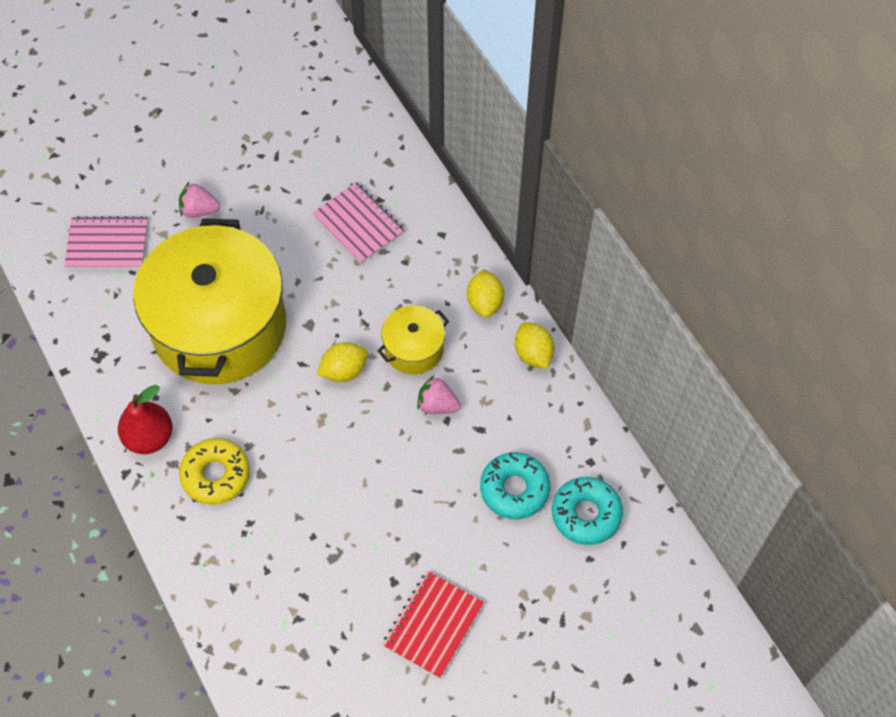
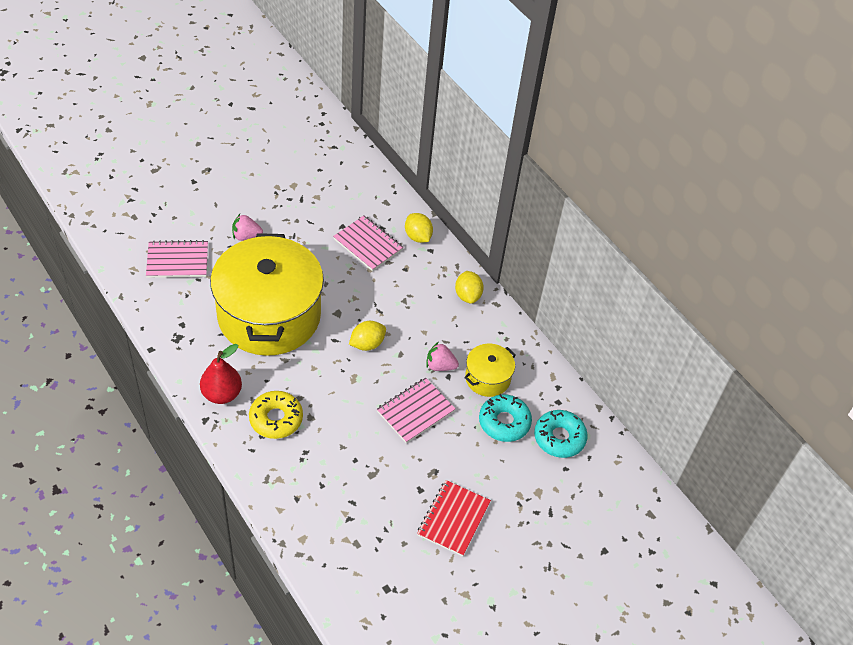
camera: 10 degrees left, 10 degrees down
yellow pot [377,305,449,374] -> yellow pot moved to [464,344,516,397]
yellow lemon [515,322,554,368] -> yellow lemon moved to [405,213,433,243]
none -> pink notebook [377,377,456,443]

